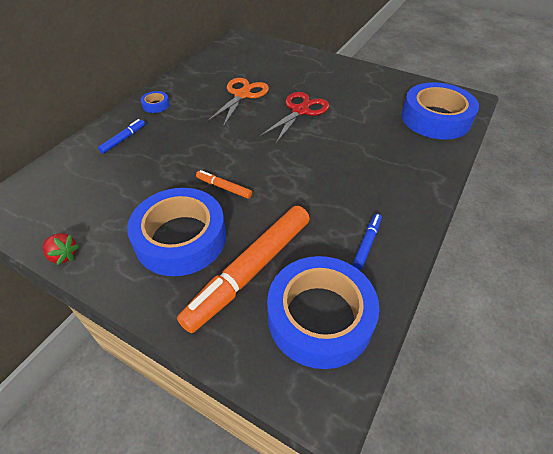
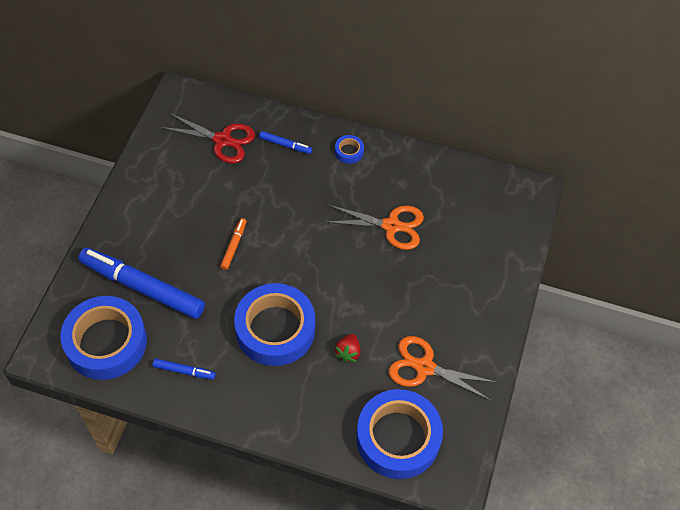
camera: 75 degrees right, 10 degrees up
red strawberry [43,233,79,265] -> red strawberry moved to [334,334,360,363]
blue tape [127,188,226,276] -> blue tape moved to [234,283,315,366]
orange marker [177,206,310,333] -> blue marker [78,248,205,319]
red scissors [260,92,329,144] -> red scissors moved to [161,113,255,163]
none -> orange scissors [389,336,498,401]

